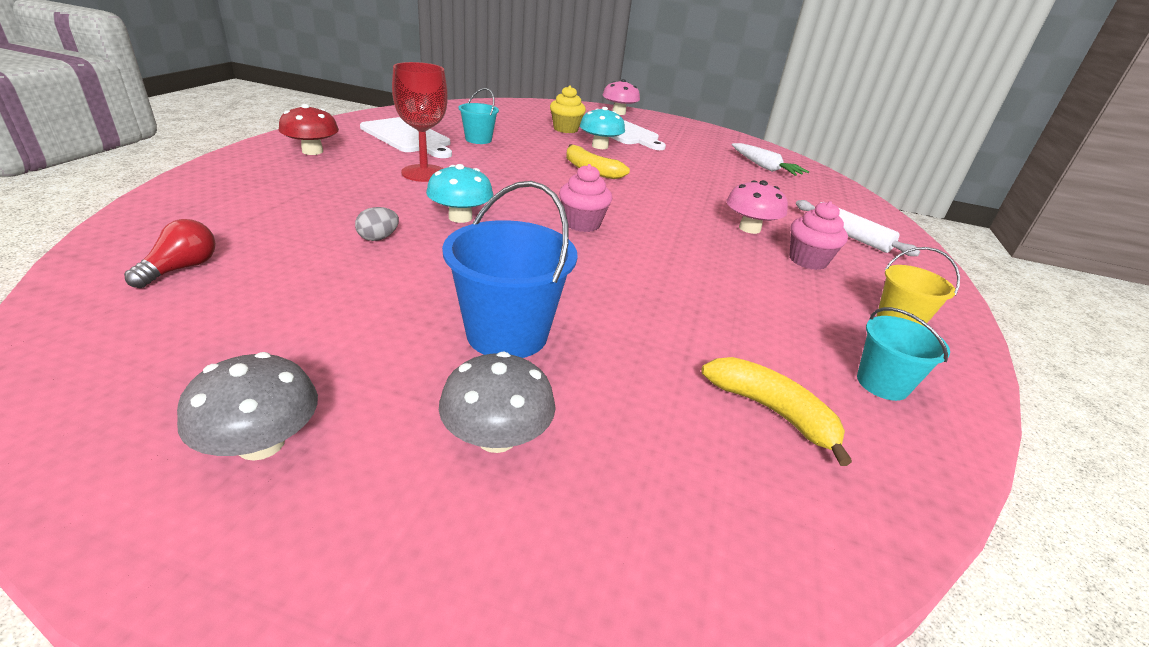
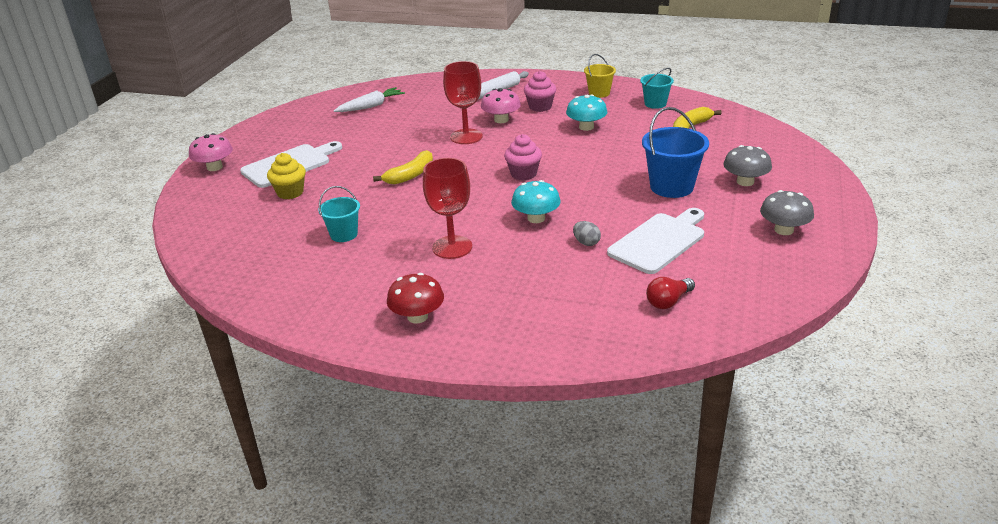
camera: 85 degrees left, 0 degrees up
red light bulb [124,219,216,288] -> red light bulb turned 60 degrees counterclockwise [646,277,695,309]
white cutting board [360,117,452,158] -> white cutting board moved to [607,208,704,274]
turquoise mushroom [580,107,625,149] -> turquoise mushroom moved to [566,94,607,131]
none -> red goblet [443,61,483,144]

